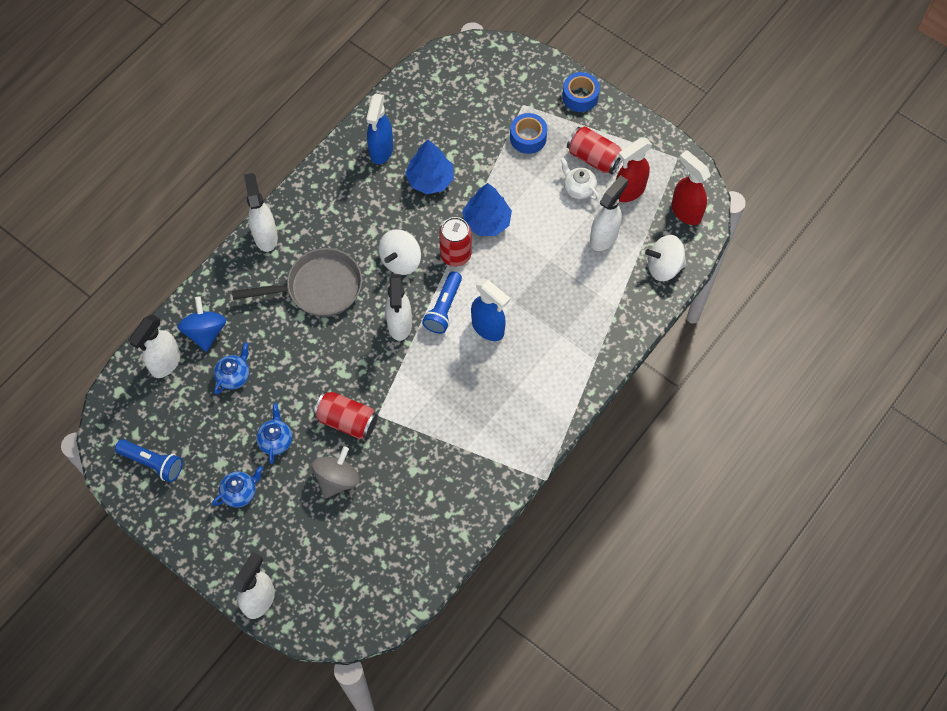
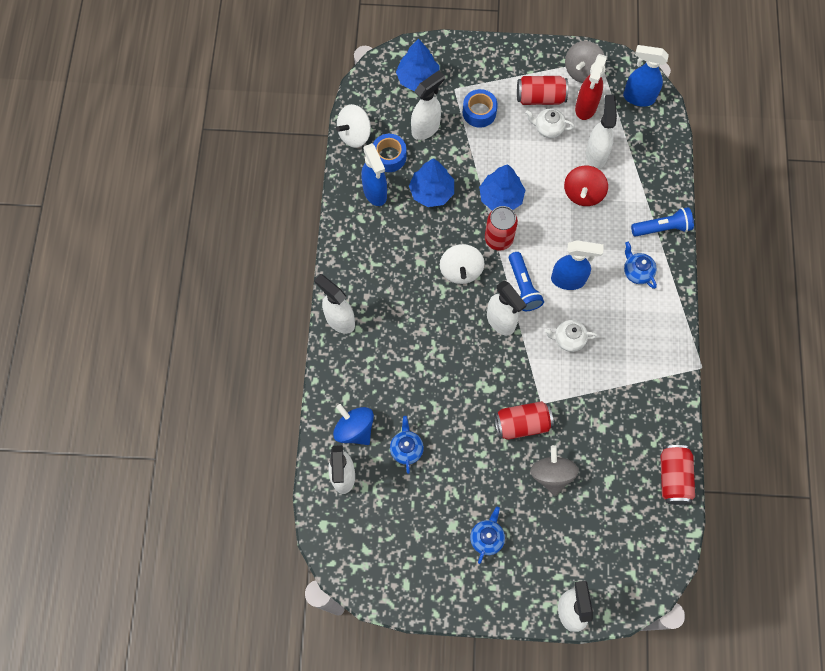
camera: 35 degrees left, 5 degrees up
blue flashlight [115,439,183,482] -> blue flashlight moved to [631,207,694,237]
grey pan [232,248,362,317] -> none
blue teapot [256,403,292,464] -> blue teapot moved to [624,242,657,289]
blue tape [562,72,600,112] -> blue tape moved to [373,134,406,172]
white spinning top [645,235,687,281] -> white spinning top moved to [336,104,371,148]
red spray bottle [671,150,711,225] -> blue spray bottle [623,45,669,107]
none -> blue tree [396,39,439,91]
none -> white spray bottle [411,71,445,140]
none -> white teapot [544,320,598,352]
none -> red spinning top [564,166,608,206]
none -> grey spinning top [565,41,606,83]
none -> red can [661,445,695,505]

